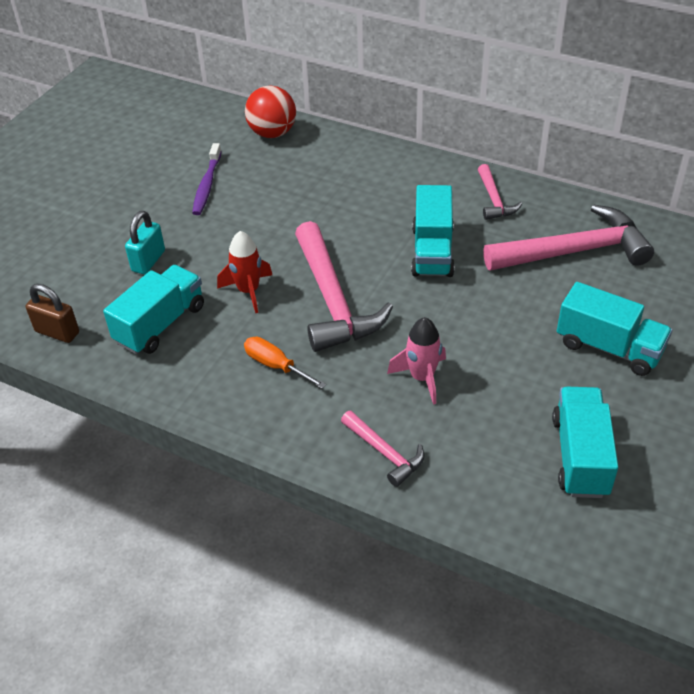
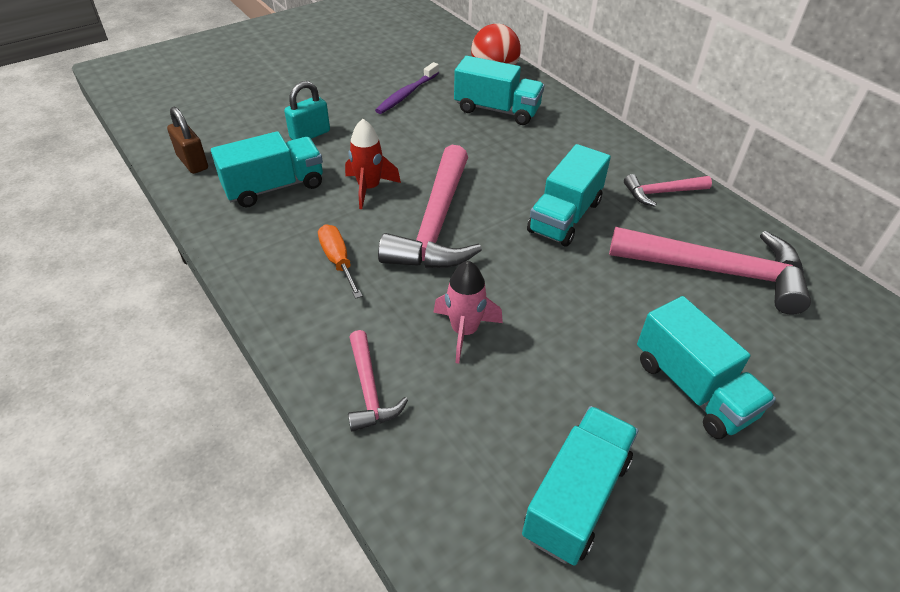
camera: 25 degrees right, 0 degrees up
pink hammer [478,164,522,220] -> pink hammer turned 60 degrees clockwise [624,174,712,207]
none -> turquoise truck [454,56,544,125]

